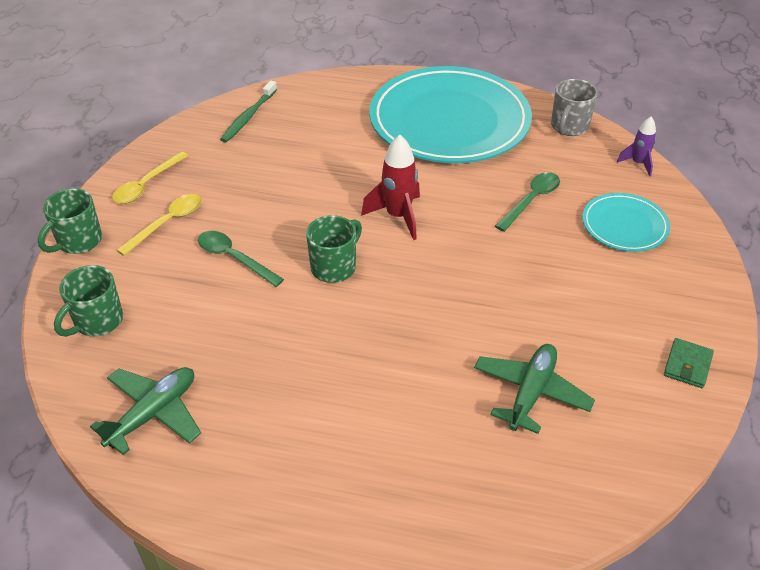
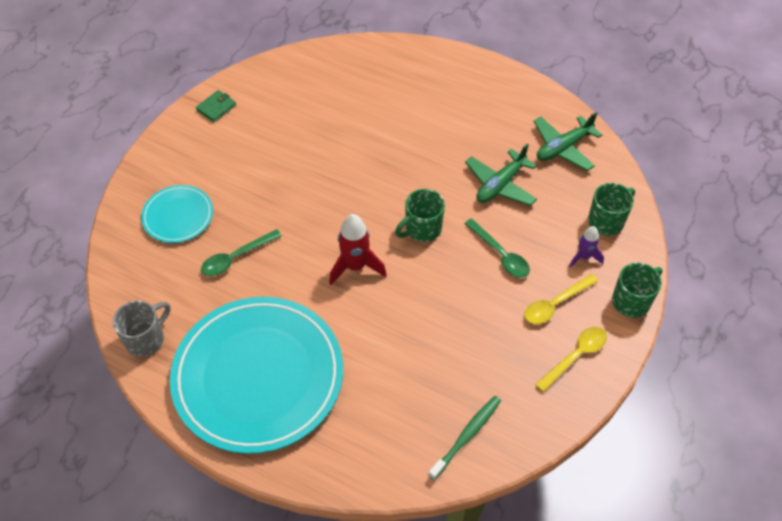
camera: 165 degrees left, 10 degrees up
green plane [474,344,595,434] -> green plane moved to [465,143,537,206]
purple rocket [617,117,656,177] -> purple rocket moved to [569,226,604,268]

